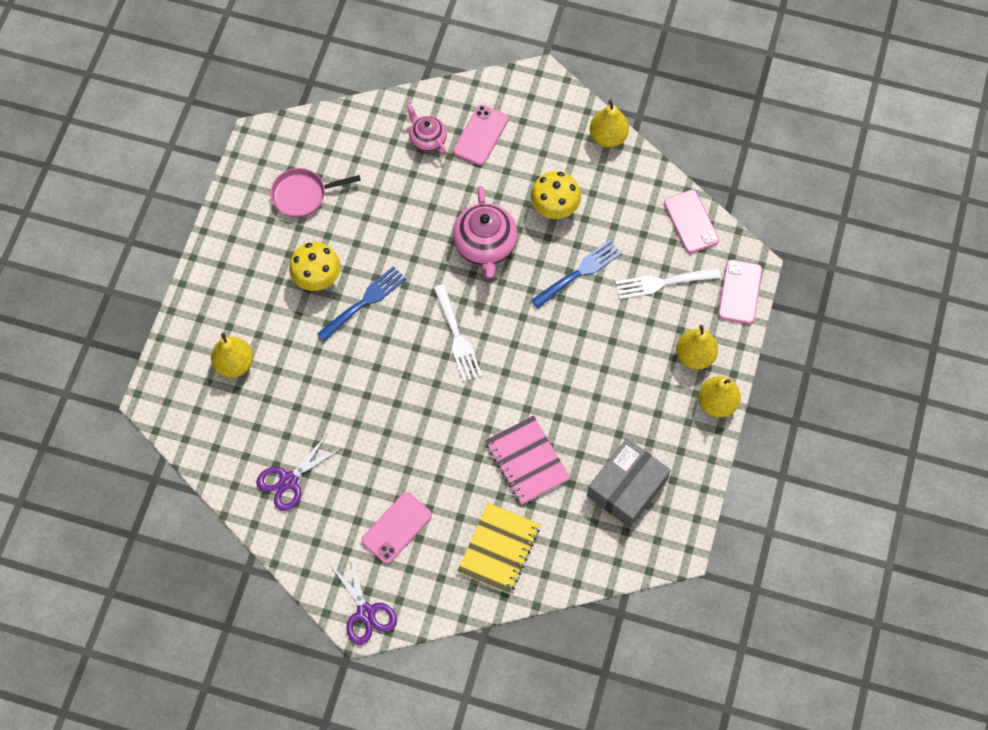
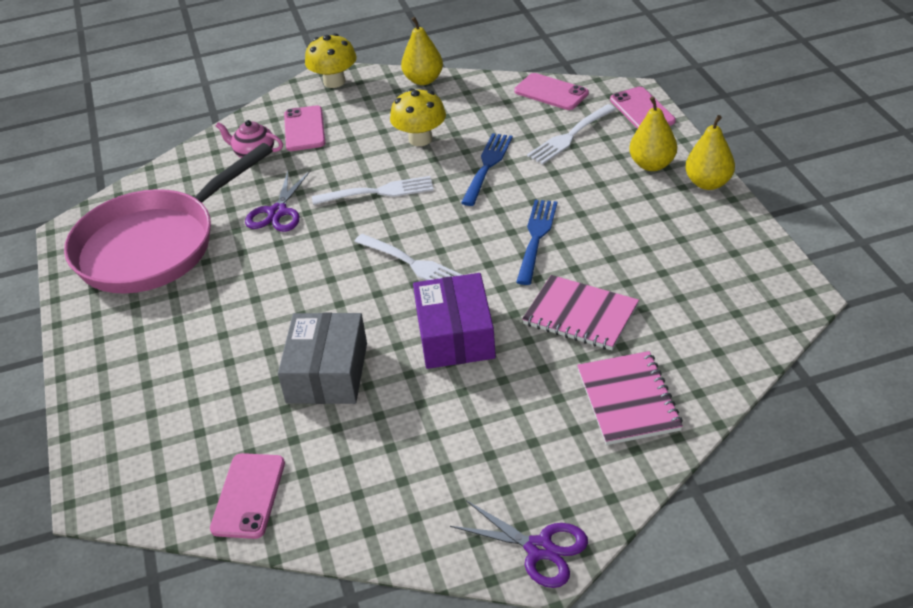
camera: 30 degrees left, 25 degrees down
yellow pear [211,332,253,378] -> none
purple scissors [256,434,341,511] -> purple scissors moved to [245,171,310,232]
pink pan [270,168,361,217] -> pink pan [64,143,273,294], size x2.17
yellow mushroom [289,242,341,291] -> yellow mushroom moved to [305,33,357,88]
blue fork [317,266,406,342] -> blue fork moved to [516,200,557,285]
pink phone [361,492,432,564] -> pink phone moved to [210,453,285,539]
pink teapot [453,186,518,278] -> white fork [312,176,434,205]
yellow notebook [457,503,540,594] -> pink notebook [577,351,683,445]
grey box [587,438,671,528] -> grey box moved to [278,313,367,404]
none -> purple box [413,273,496,369]

